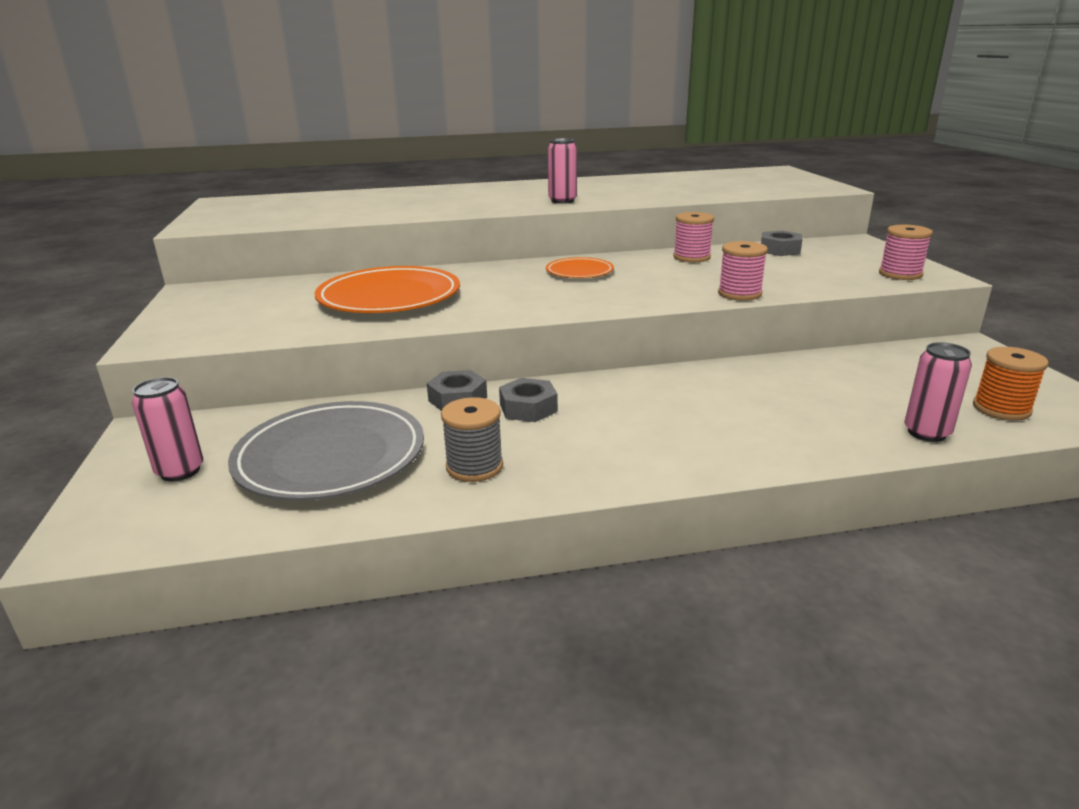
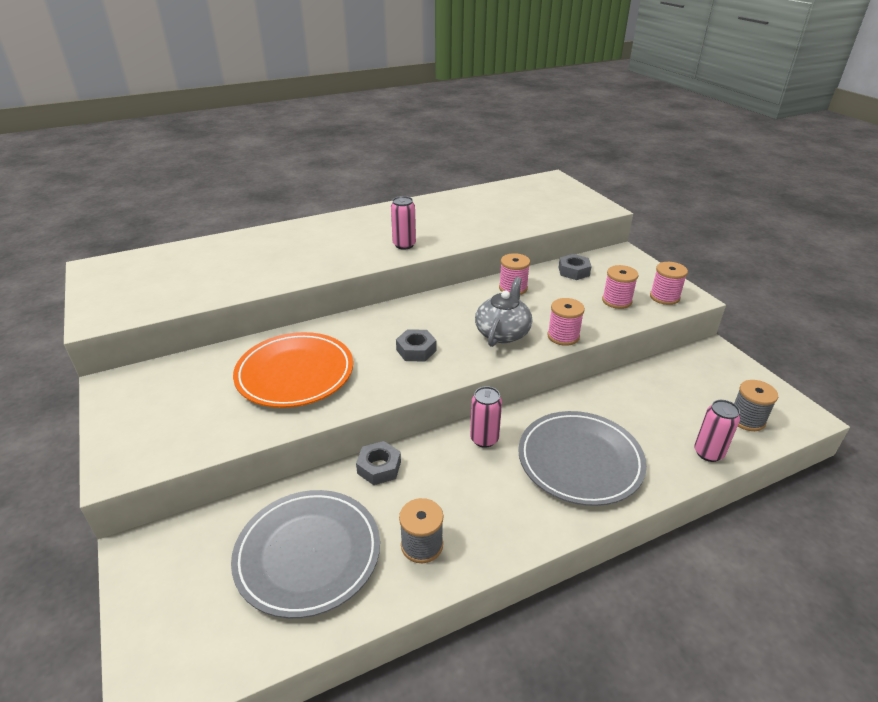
camera: 15 degrees left, 10 degrees up
pink can [132,377,203,481] -> pink can moved to [470,386,502,448]
grey nut [499,378,558,422] -> grey nut moved to [396,329,436,362]
orange plate [546,257,614,278] -> none
orange spool [973,347,1049,421] -> grey spool [734,380,778,431]
none -> grey teapot [475,277,532,347]
none -> grey plate [518,411,647,506]
none -> pink spool [602,265,639,309]

